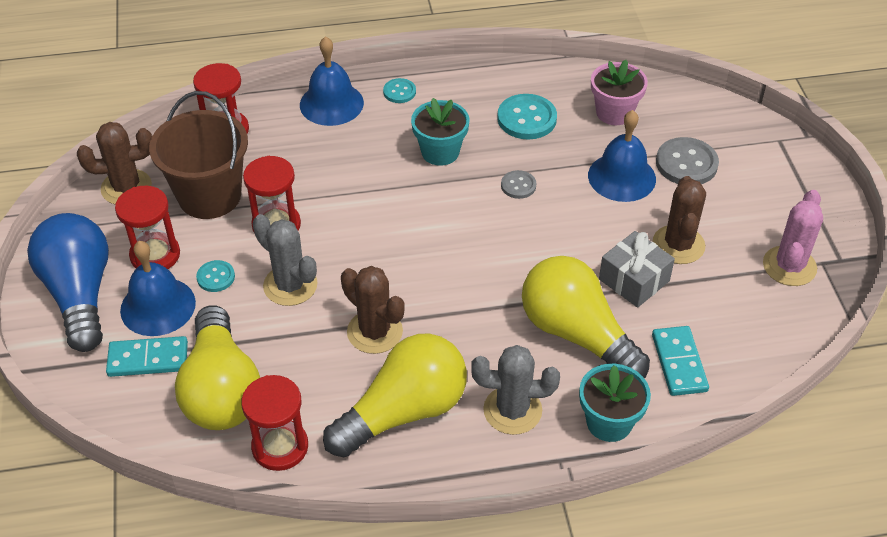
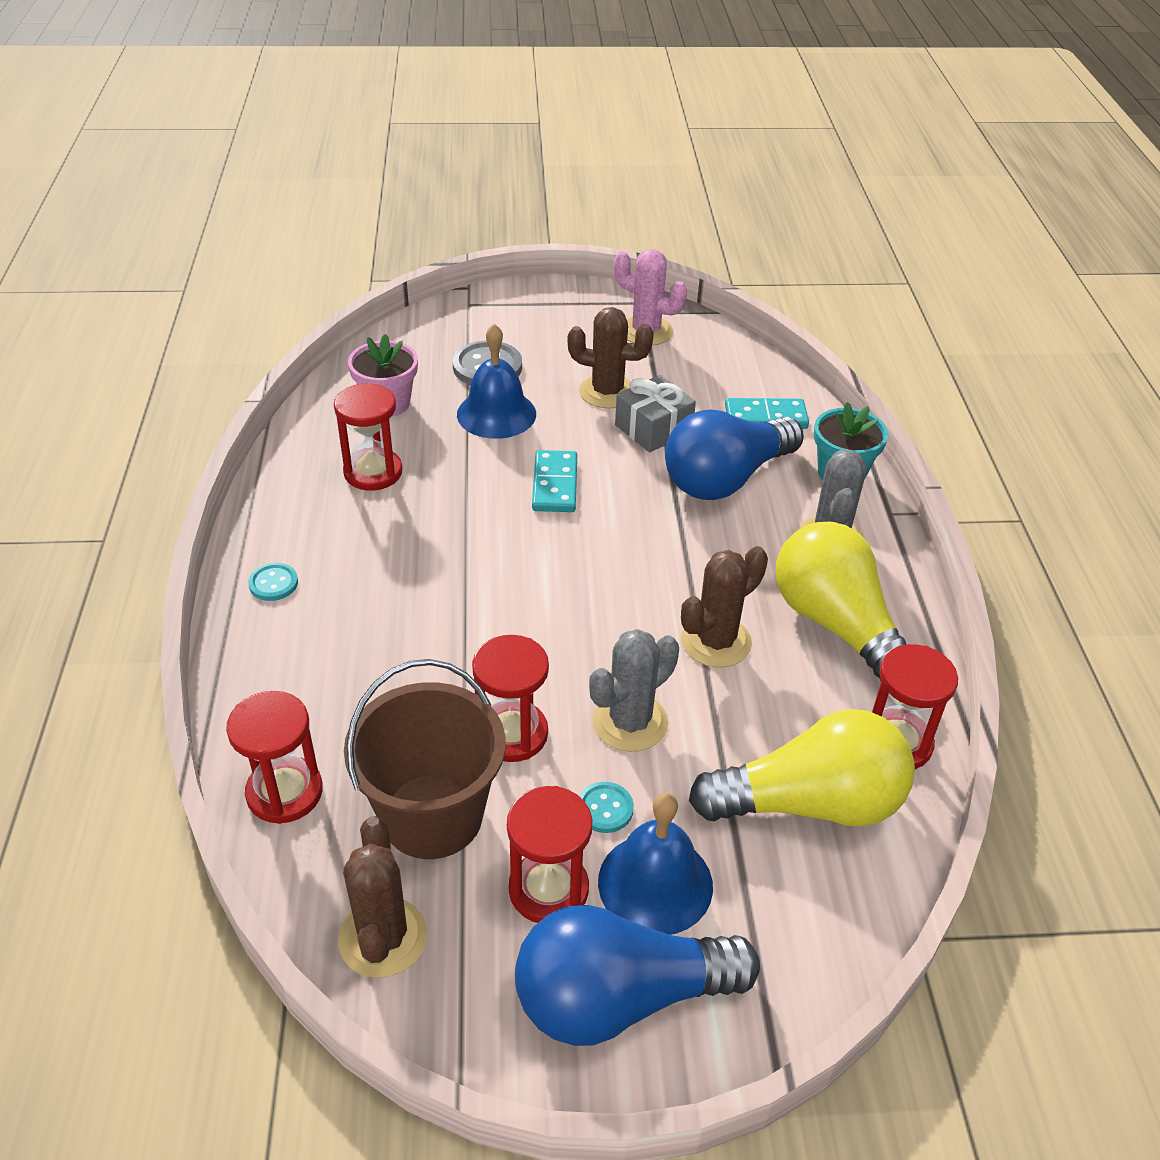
camera: 85 degrees left, 5 degrees down
turquoise domino [106,336,188,377] -> turquoise domino moved to [532,450,577,512]
blue bell [300,36,364,126] -> none
turquoise flower pot [411,98,470,166] -> none
turquoise button [497,94,557,139] -> red hourglass [334,383,402,490]
grey button [501,170,536,199] -> none
yellow light bulb [522,256,650,378] -> blue light bulb [665,410,804,500]

